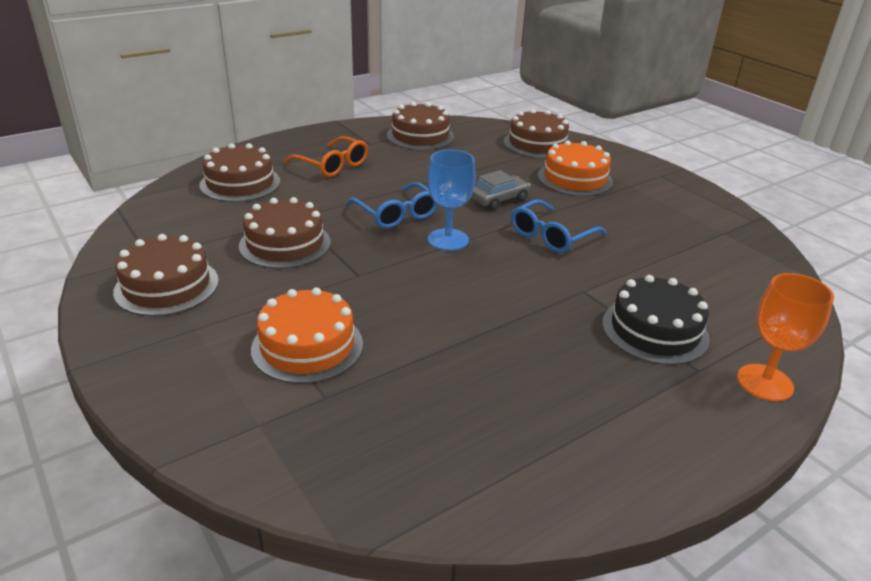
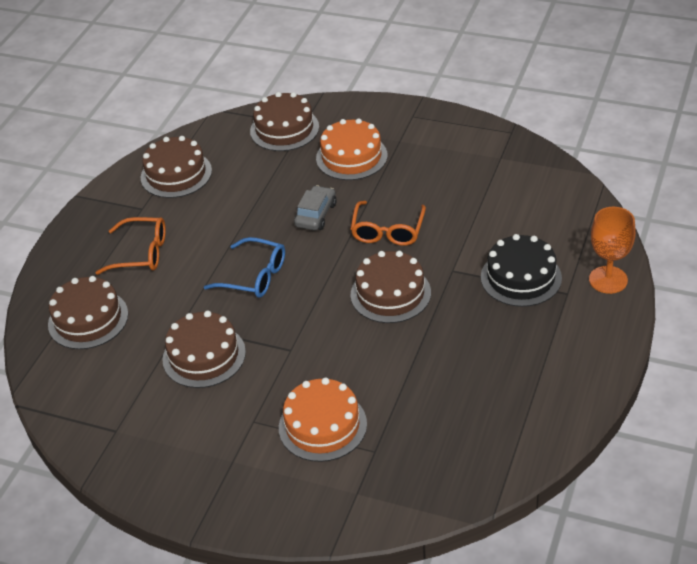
camera: 30 degrees left, 10 degrees up
brown cake [113,234,219,316] -> brown cake moved to [351,251,431,323]
blue goblet [427,150,476,251] -> none
blue glasses [511,199,607,253] -> orange glasses [351,201,426,246]

